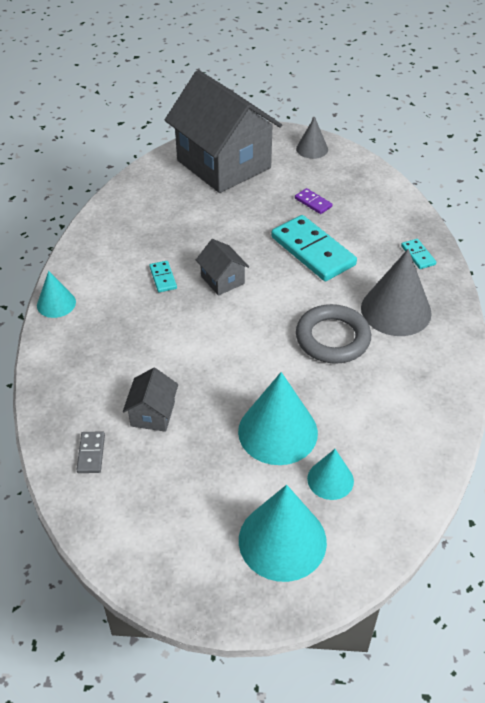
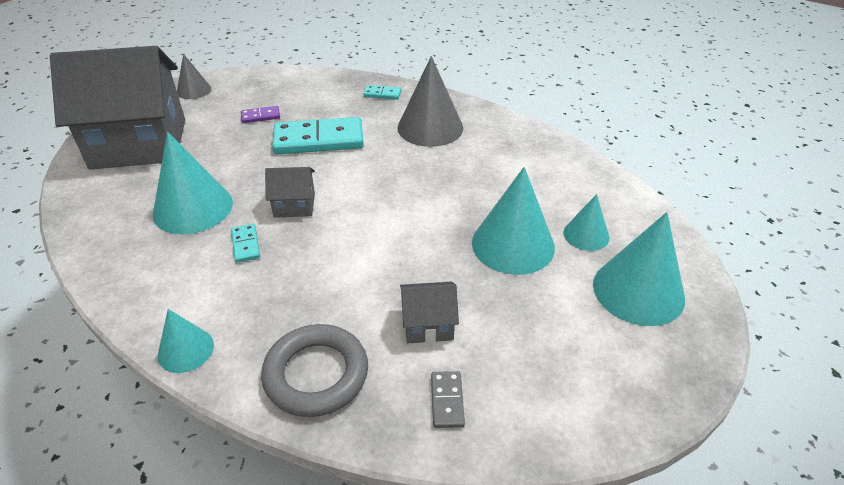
camera: 60 degrees left, 5 degrees down
grey domino [77,431,105,473] -> grey domino turned 60 degrees clockwise [431,371,465,428]
grey house [123,368,178,432] -> grey house turned 45 degrees counterclockwise [400,282,459,343]
turquoise domino [149,261,177,293] -> turquoise domino turned 60 degrees clockwise [231,224,260,263]
grey ring [296,304,371,364] -> grey ring moved to [261,324,368,417]
none -> turquoise cone [153,132,233,234]

